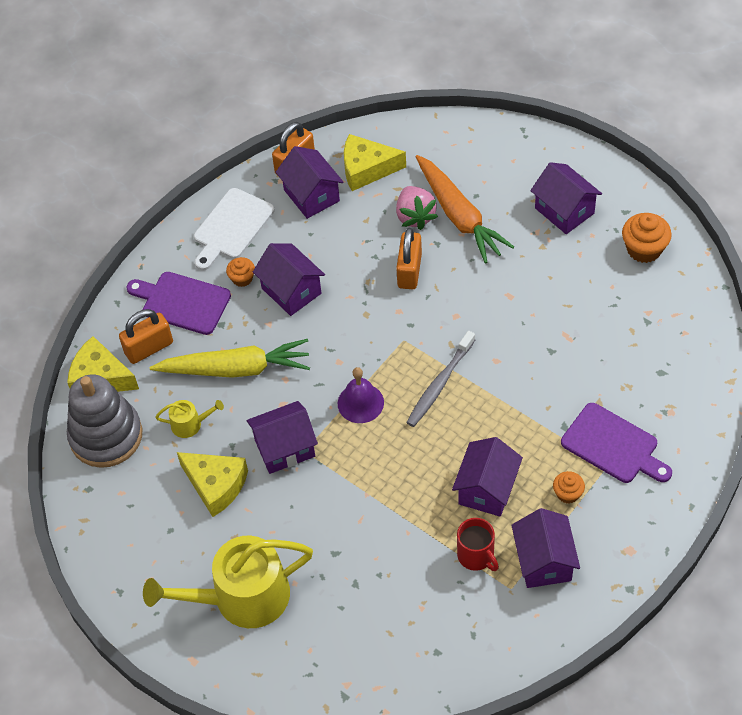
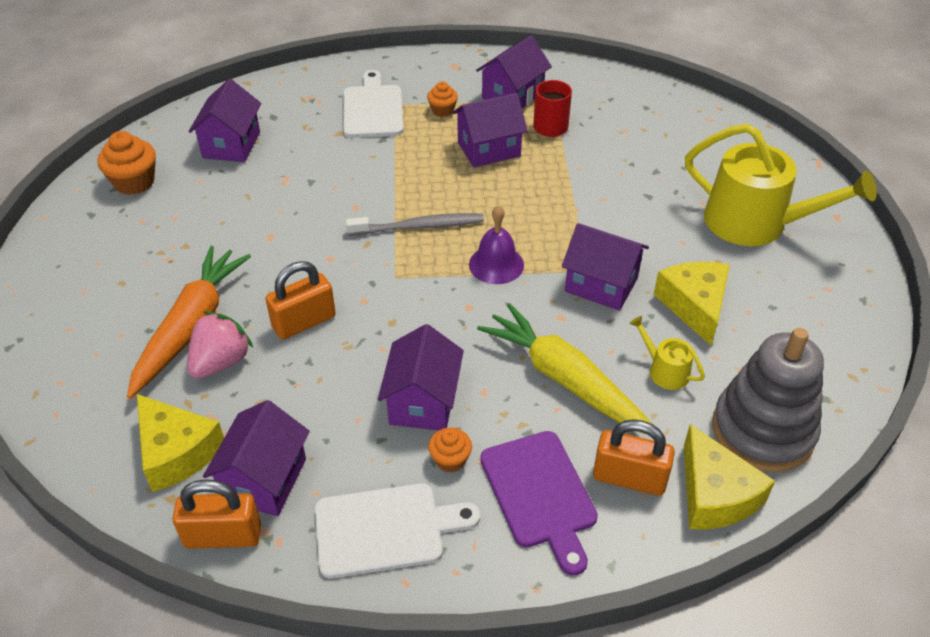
camera: 135 degrees left, 10 degrees down
purple house [530,162,602,234] -> purple house moved to [188,79,261,162]
purple cutting board [561,403,672,483] -> white cutting board [343,70,404,138]

